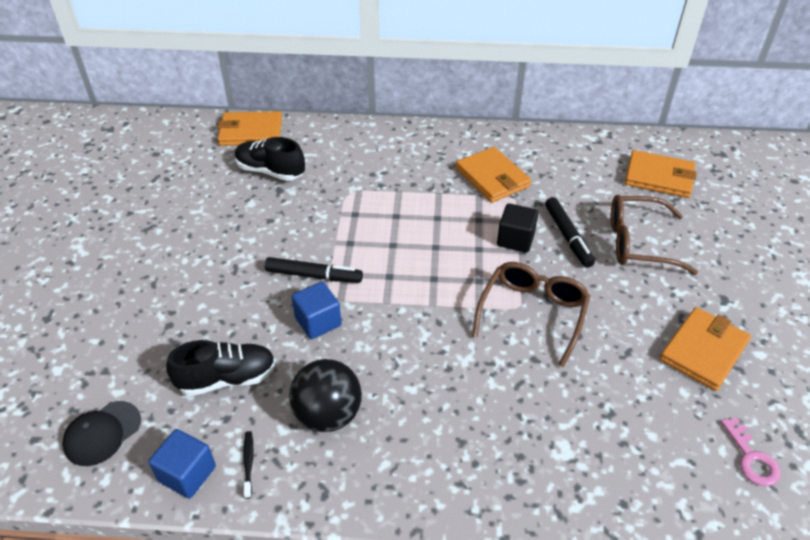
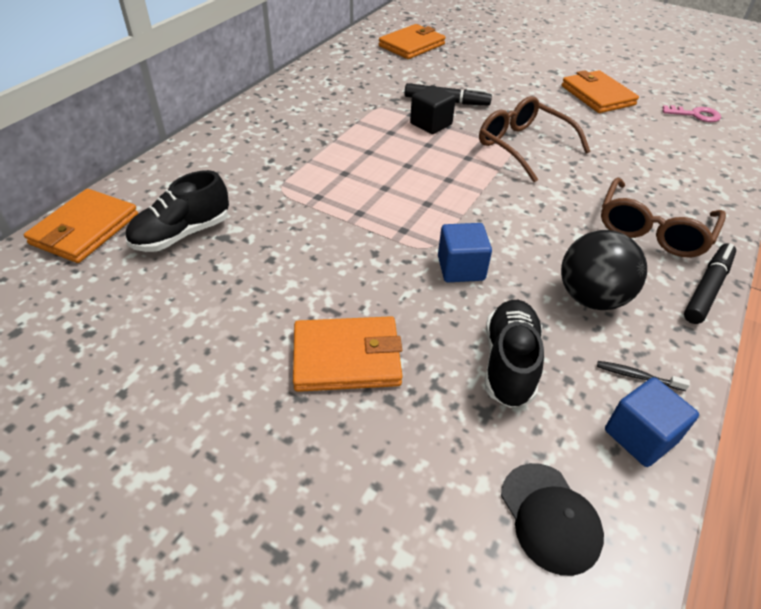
camera: 65 degrees left, 0 degrees up
black marker [265,257,363,283] -> black marker moved to [684,243,736,324]
orange wallet [456,147,531,203] -> orange wallet moved to [293,316,402,392]
brown glasses [611,195,698,275] -> brown glasses moved to [601,177,726,257]

